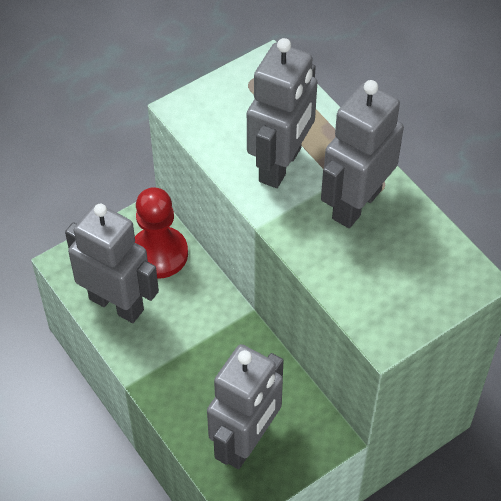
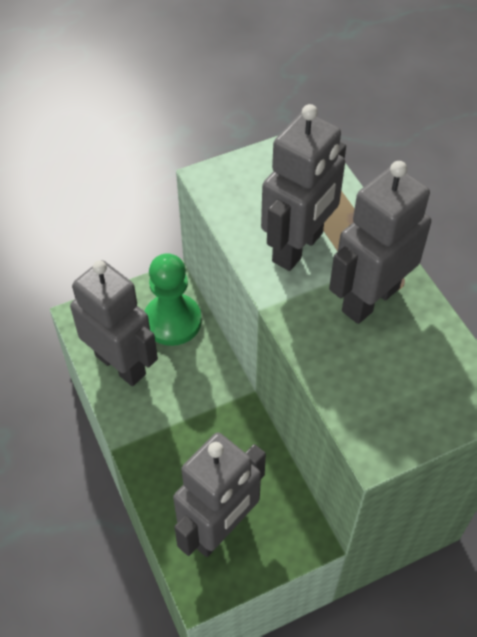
camera: 10 degrees right, 0 degrees up
red pawn [135,187,188,279] -> green pawn [145,253,202,346]

